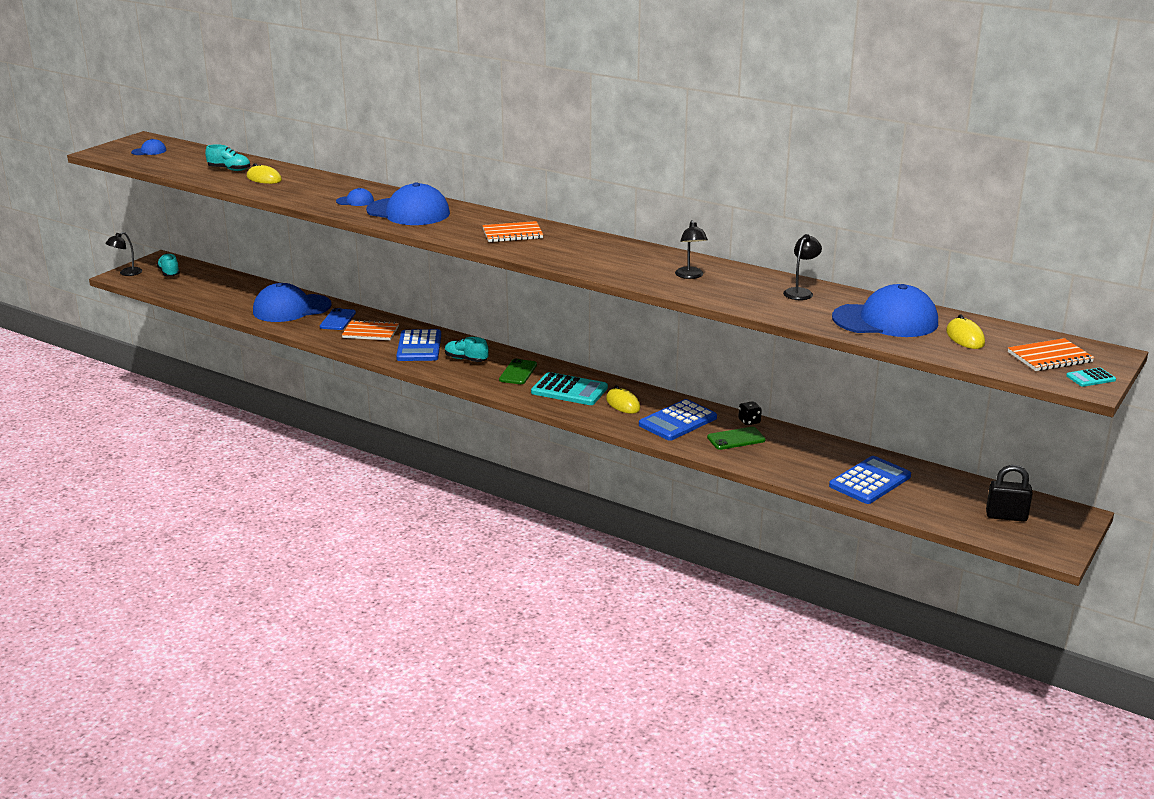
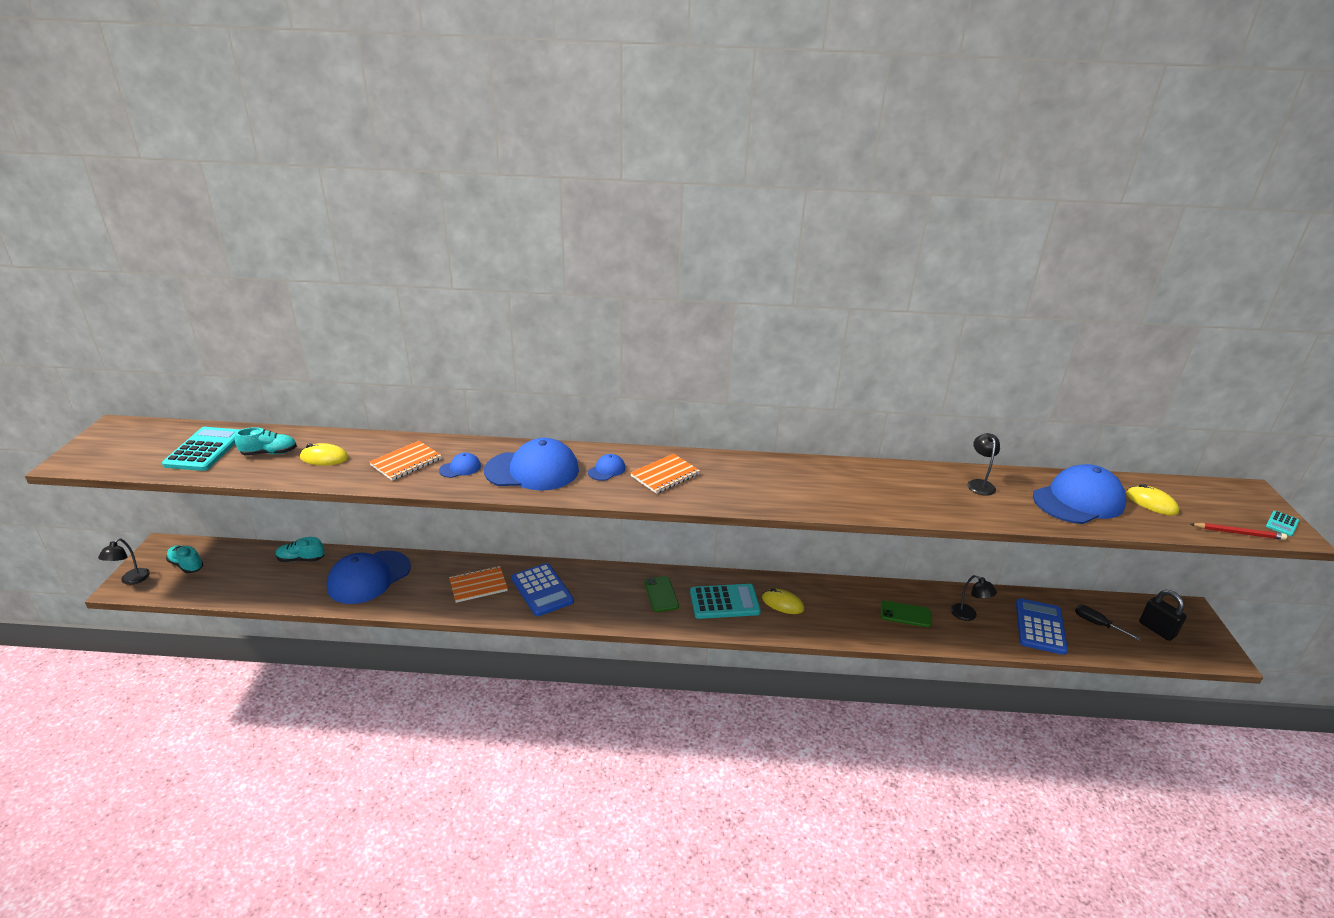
camera: 30 degrees left, 5 degrees up
blue cap [131,139,166,155] -> blue cap moved to [588,454,625,481]
blue phone [320,308,356,330] -> none
turquoise shoe [445,337,489,362] -> turquoise shoe moved to [276,537,325,562]
blue calculator [639,399,717,441] -> none
black lamp [675,220,708,279] -> black lamp moved to [951,575,997,621]
green phone [707,427,766,450] -> green phone turned 60 degrees clockwise [881,600,932,627]
black dice [738,401,762,425] -> none
black padlock [986,465,1033,522] -> black padlock turned 75 degrees clockwise [1139,590,1187,641]
orange notebook [1008,338,1094,371] -> orange notebook moved to [370,441,442,481]
none -> turquoise calculator [162,427,240,471]
none -> black screwdriver [1075,605,1141,640]
none -> red pencil [1190,523,1287,540]

